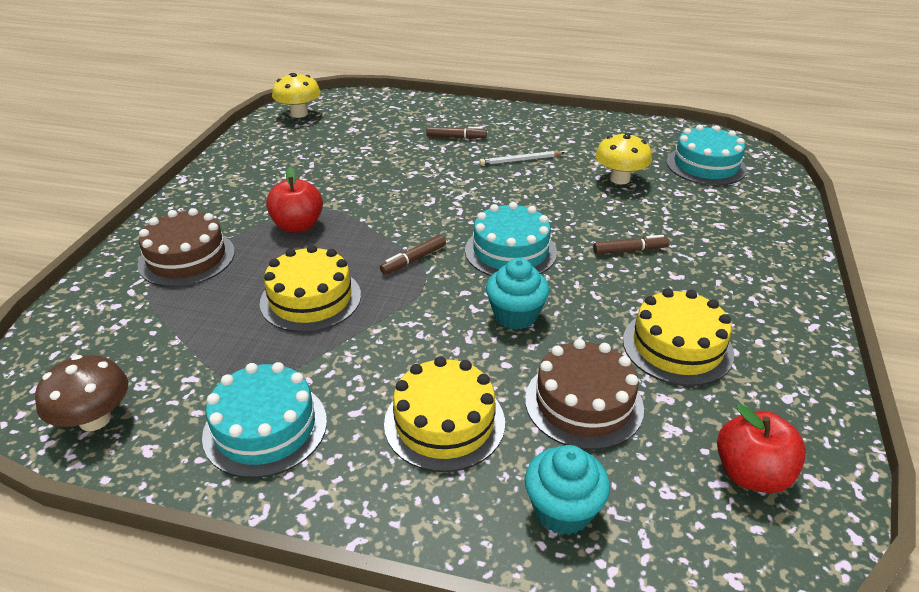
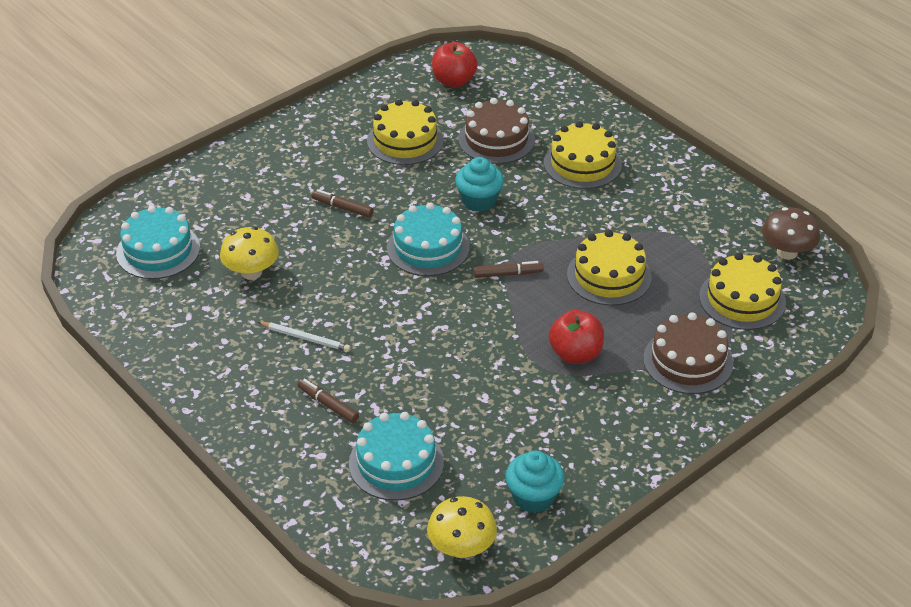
camera: 145 degrees left, 5 degrees up
turquoise cake [202,362,327,478] -> turquoise cake moved to [349,412,444,501]
turquoise cupcake [525,445,610,535] -> turquoise cupcake moved to [505,451,565,513]
none -> yellow cake [699,253,786,330]

